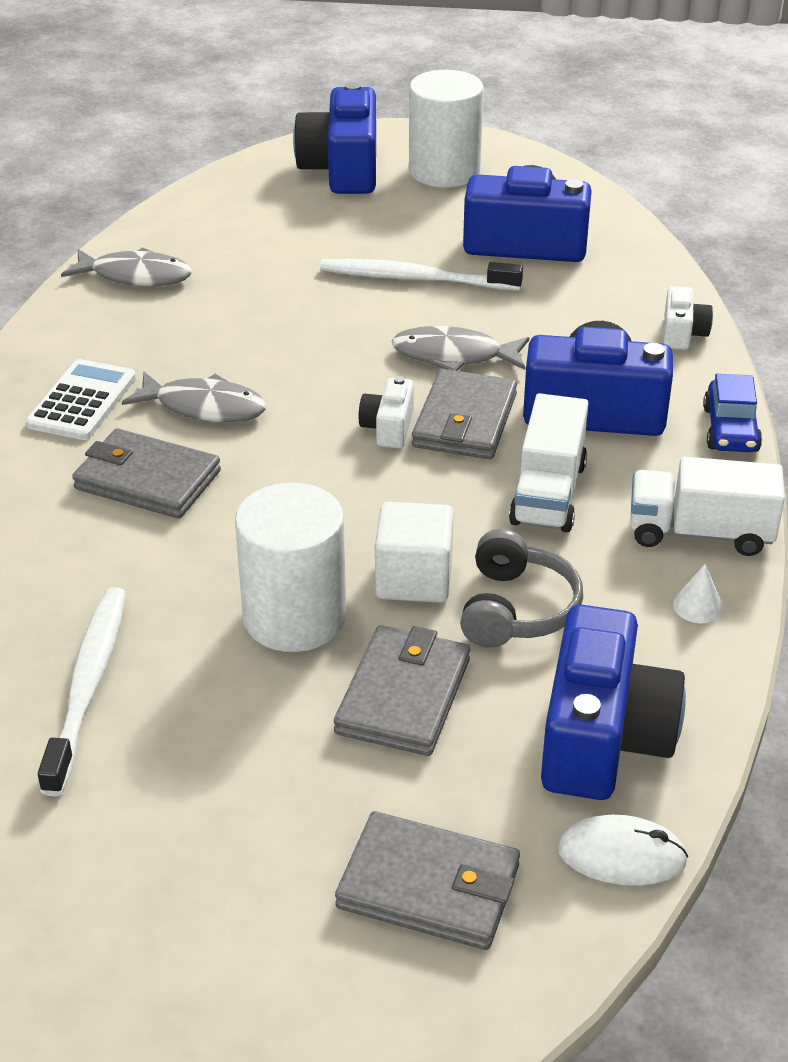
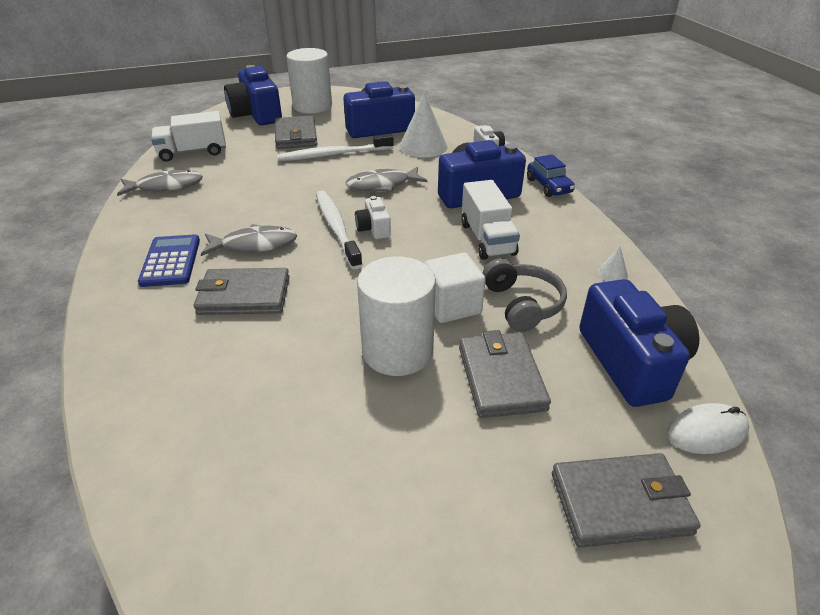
camera: 25 degrees left, 0 degrees up
white calculator [26,359,136,440] -> blue calculator [138,234,200,287]
white toothbrush [38,587,126,796] -> white toothbrush moved to [316,191,363,269]
grey wallet [412,369,517,459] -> grey wallet moved to [275,116,317,149]
white truck [630,456,785,556] -> white truck moved to [151,111,226,162]
none -> white cone [399,92,447,158]

